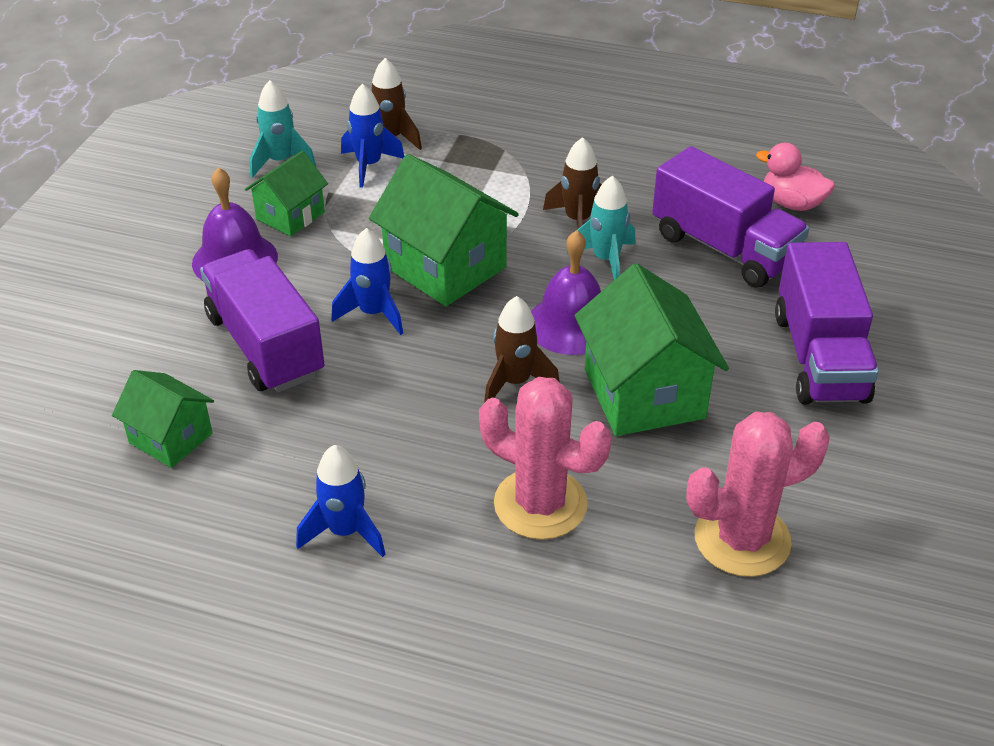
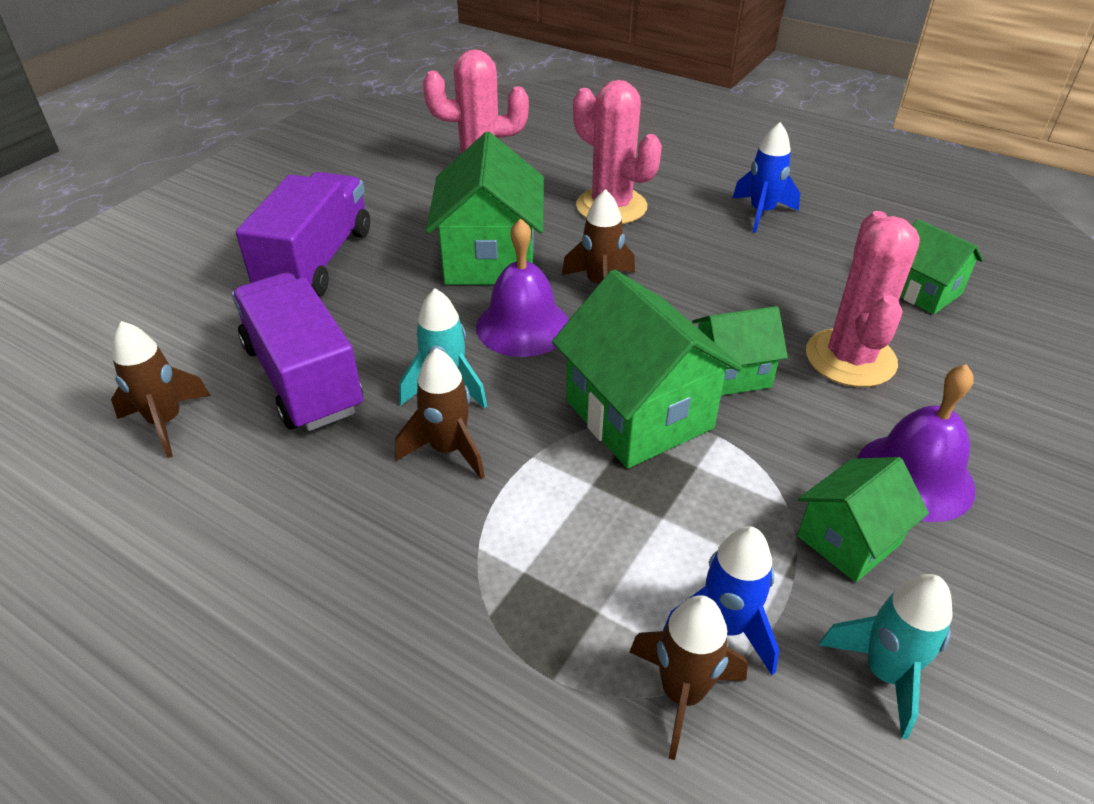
camera: 165 degrees left, 0 degrees up
purple truck [200,249,325,392] -> pink cactus [806,211,920,387]
blue rocket [331,228,403,335] -> green house [692,306,788,395]
pink duck [756,143,835,211] -> brown rocket [111,321,211,458]

